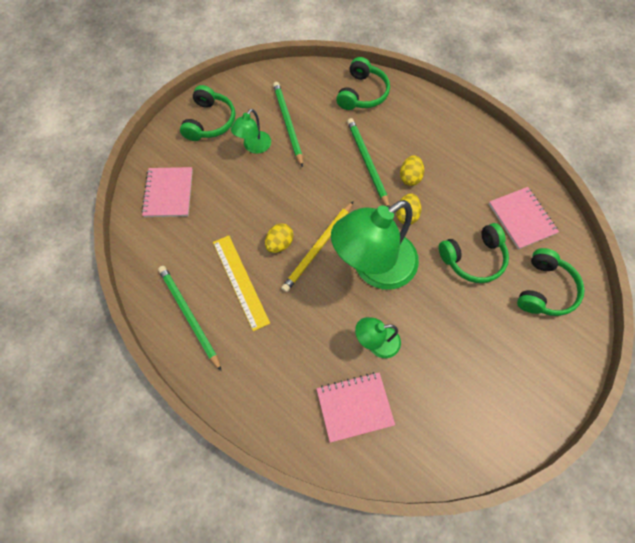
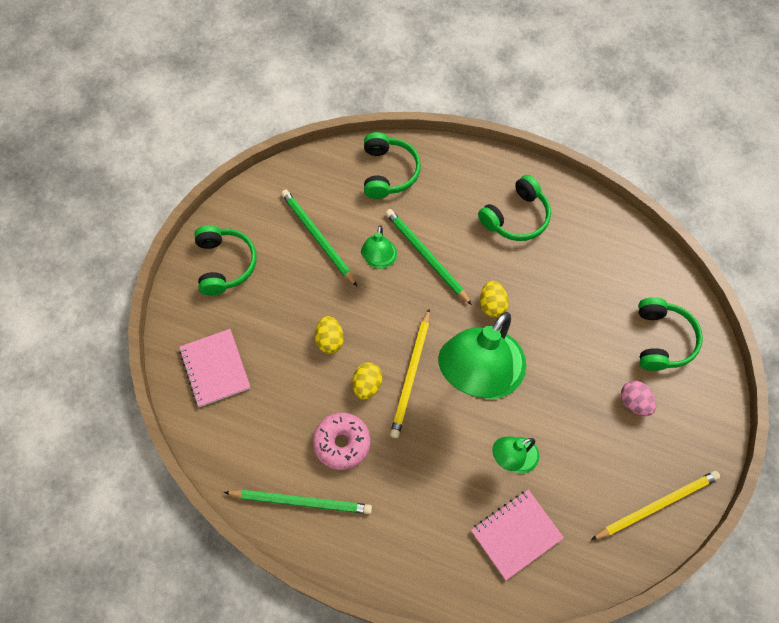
camera: 20 degrees left, 0 degrees up
green pencil [158,266,222,371] -> green pencil turned 150 degrees clockwise [224,490,372,514]
yellow ruler [213,235,270,331] -> pink donut [313,413,370,470]
green lamp [231,109,271,154] -> green lamp moved to [361,225,397,269]
yellow egg [400,155,424,186] -> yellow egg moved to [315,316,344,354]
green headphones [439,223,509,283] -> green headphones moved to [478,175,551,241]
pink notebook [489,187,559,249] -> none
none -> yellow pencil [591,471,720,540]
none -> pink egg [621,381,656,416]

